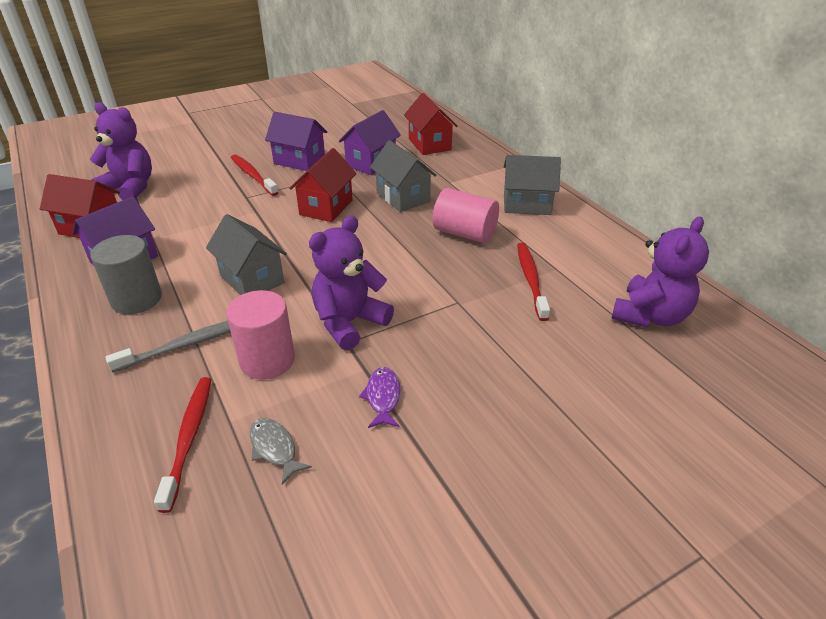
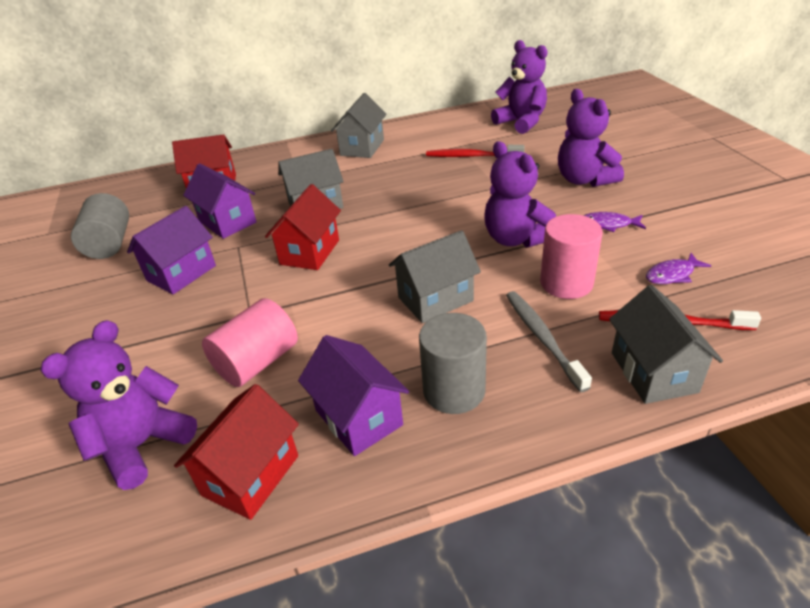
camera: 75 degrees left, 0 degrees up
red toothbrush [231,155,279,196] -> none
grey fish [250,418,312,485] -> purple fish [646,253,711,284]
red house [289,148,357,222] -> red house turned 75 degrees clockwise [265,184,341,270]
pink cylinder [433,188,499,243] -> pink cylinder moved to [202,298,298,387]
none -> grey cylinder [71,193,129,259]
none -> purple teddy bear [558,89,624,187]
none -> grey house [609,285,723,404]

